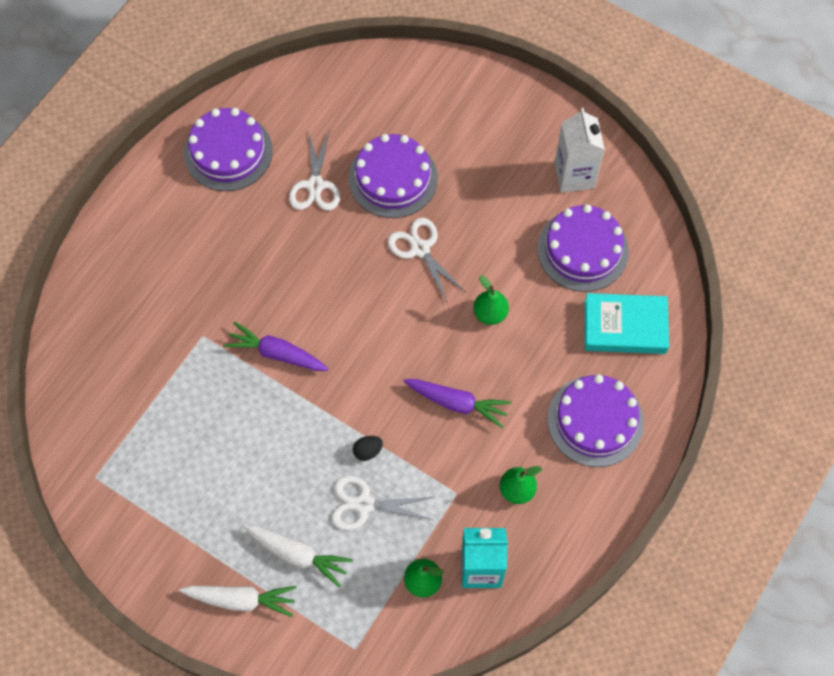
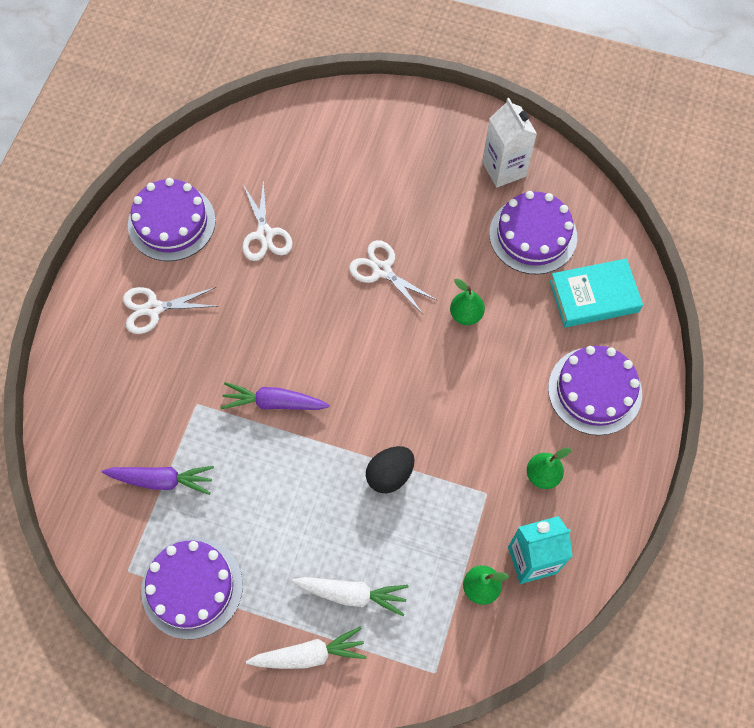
camera: 15 degrees left, 0 degrees up
white scissors [331,476,434,530] -> white scissors moved to [123,287,219,334]
purple cake [348,134,438,218] -> purple cake moved to [141,537,243,639]
black egg [353,436,383,461] -> black egg [366,446,414,493], size x1.72
purple carrot [403,379,511,428] -> purple carrot moved to [102,466,214,495]

